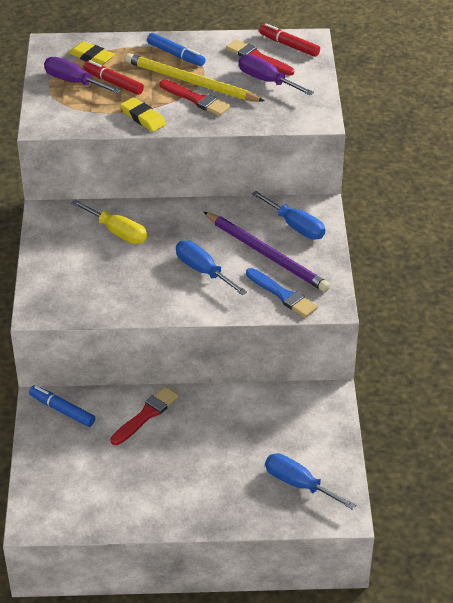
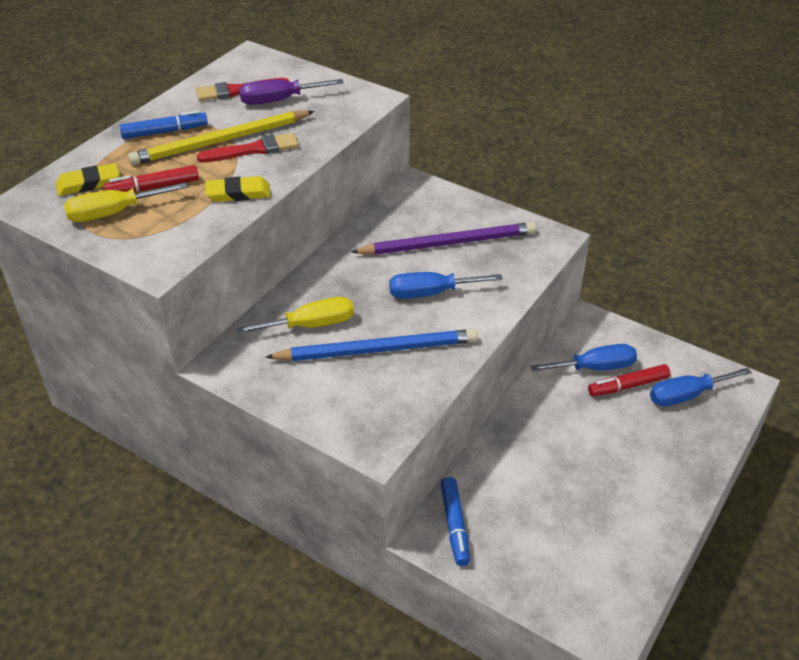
camera: 55 degrees left, 0 degrees up
blue marker [29,385,95,427] -> blue marker turned 75 degrees counterclockwise [441,477,470,566]
purple screwdriver [44,57,121,94] -> yellow screwdriver [64,183,188,222]
red brush [110,387,179,445] -> none
blue brush [246,268,318,318] -> none
blue screwdriver [251,191,325,240] -> blue screwdriver moved to [530,344,637,372]
red marker [259,23,320,57] -> red marker moved to [588,364,670,397]
none -> blue pencil [265,329,478,361]

